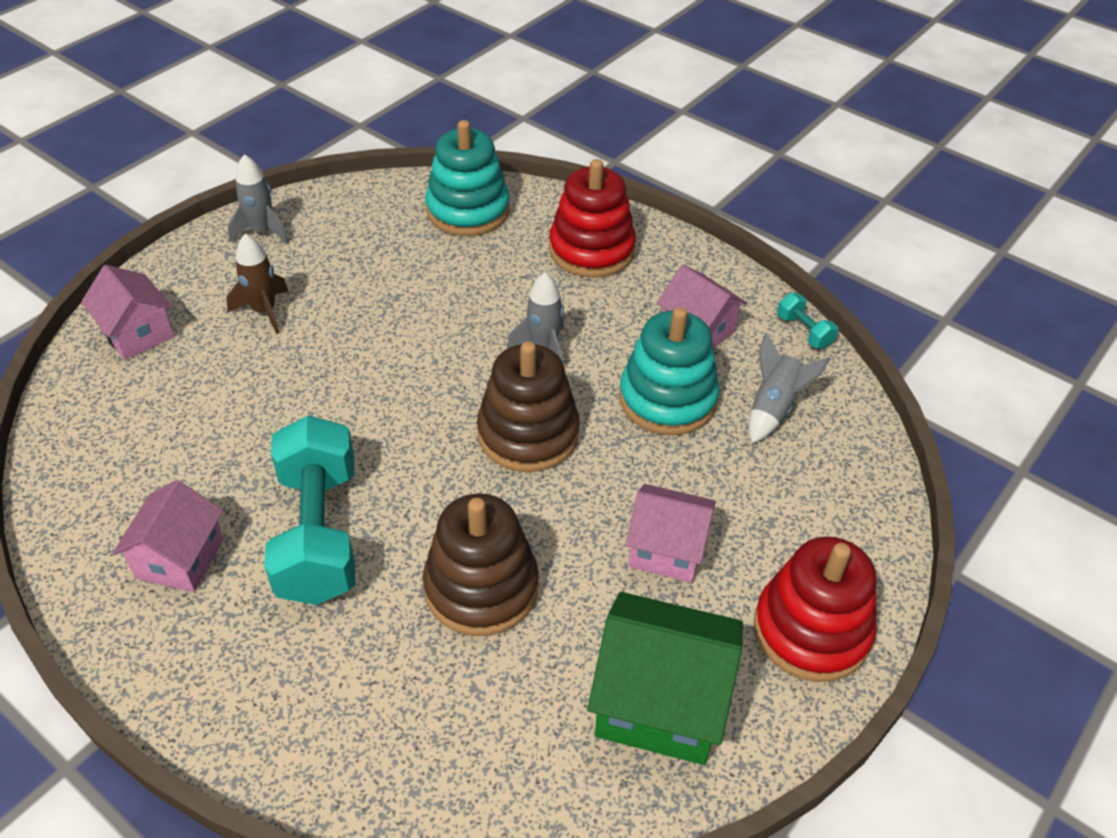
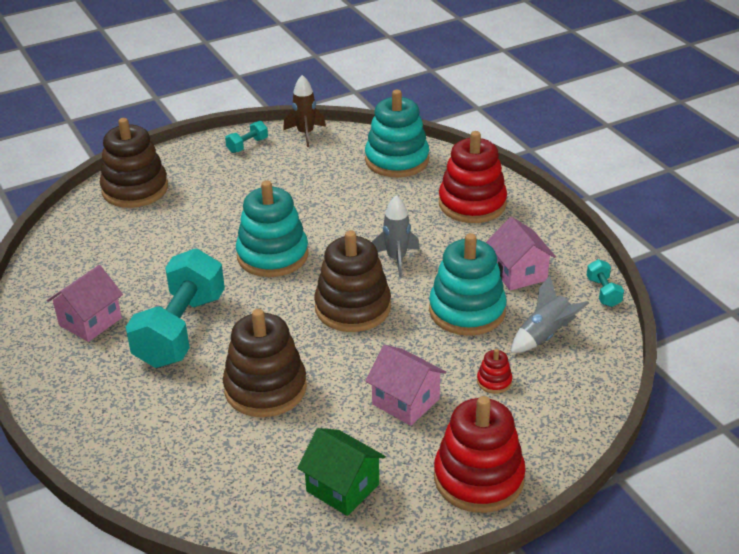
camera: 25 degrees right, 10 degrees down
pink house [81,265,174,360] -> brown stacking toy [100,118,168,208]
brown rocket [226,234,288,334] -> brown rocket moved to [283,75,326,147]
grey rocket [228,154,289,244] -> turquoise dumbbell [225,121,268,153]
green house [587,592,743,765] -> green house [297,428,386,516], size x0.66
none -> turquoise stacking toy [236,181,309,277]
none -> red stacking toy [477,349,512,394]

